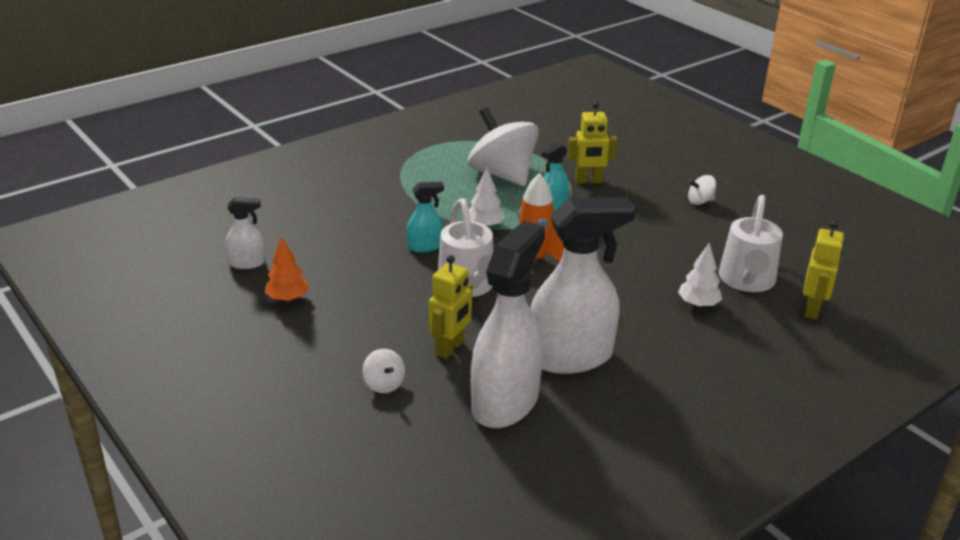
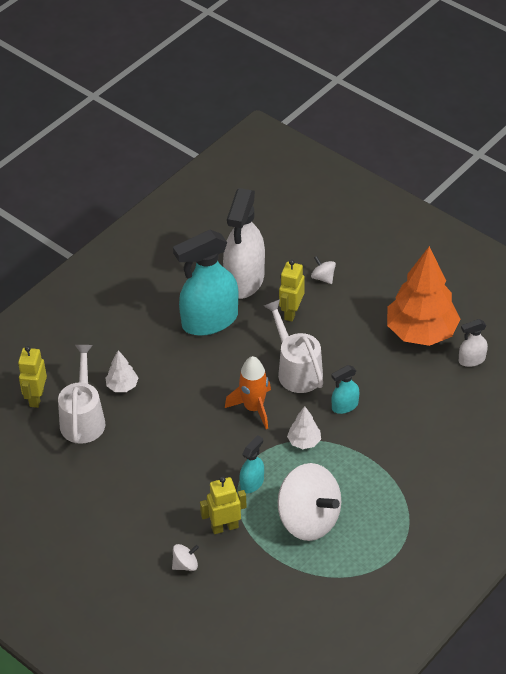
camera: 170 degrees right, 15 degrees up
orange tree [265,236,309,302] -> orange tree [387,246,460,346], size x2.27
white spray bottle [530,197,635,374] -> turquoise spray bottle [173,230,238,336]
white spinning top [688,175,716,205] -> white spinning top moved to [172,544,199,571]

